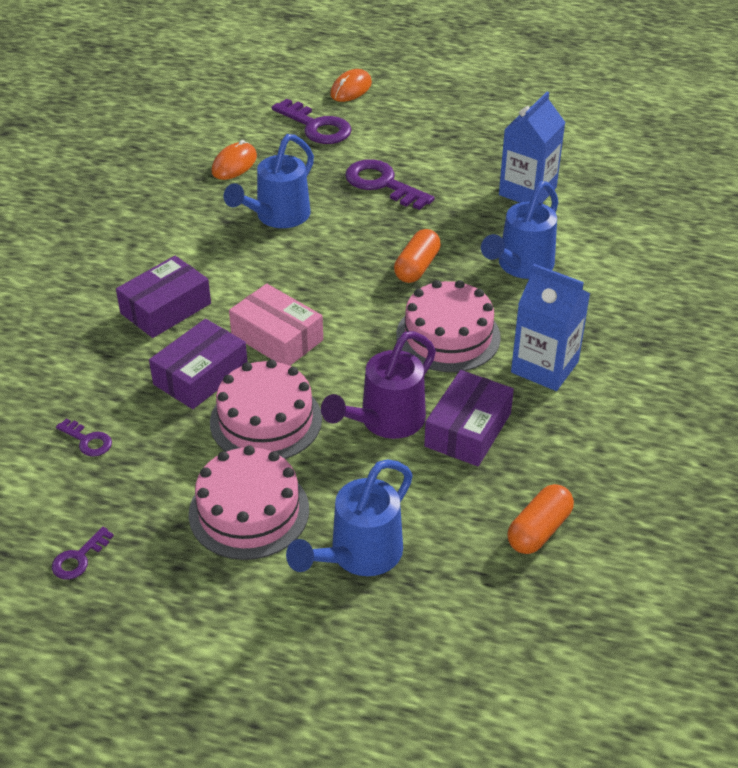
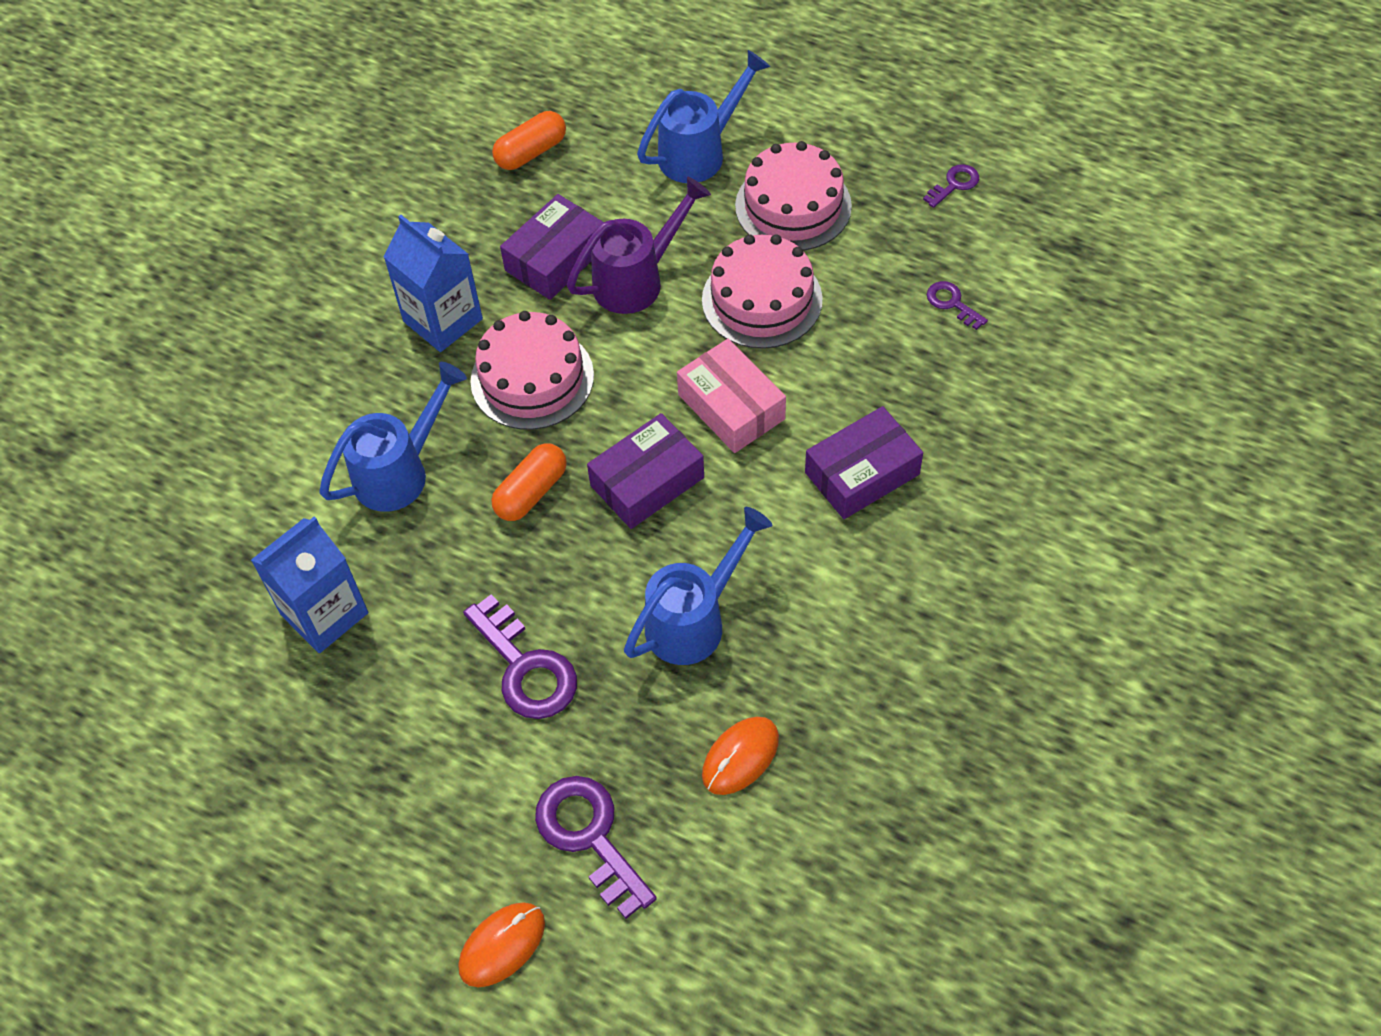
camera: 165 degrees left, 15 degrees up
purple box [149,319,248,409] -> purple box moved to [587,413,704,529]

